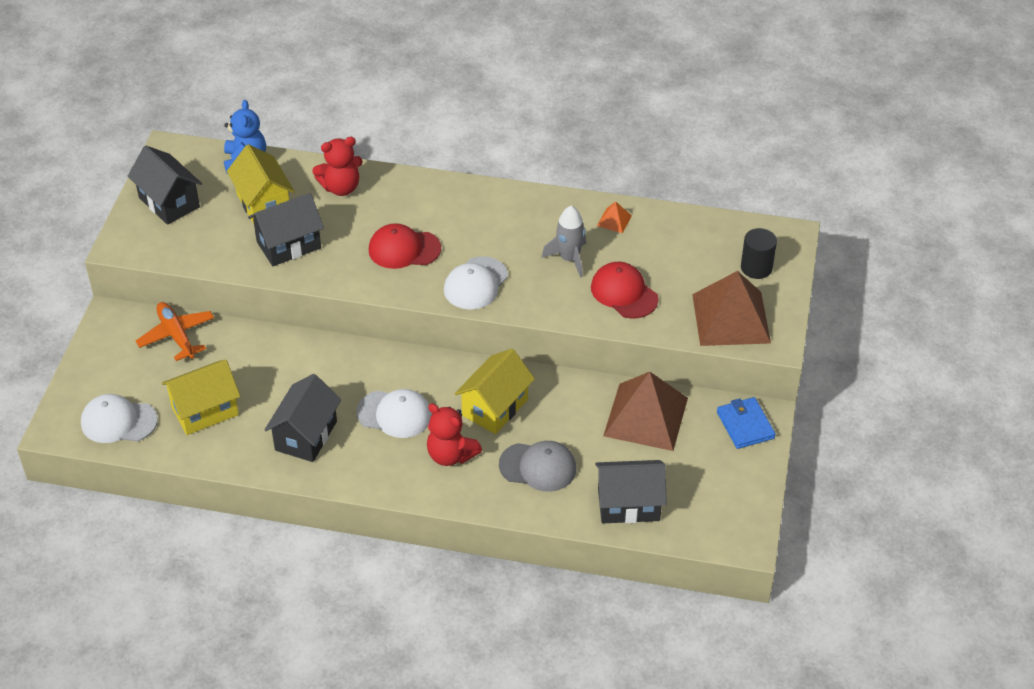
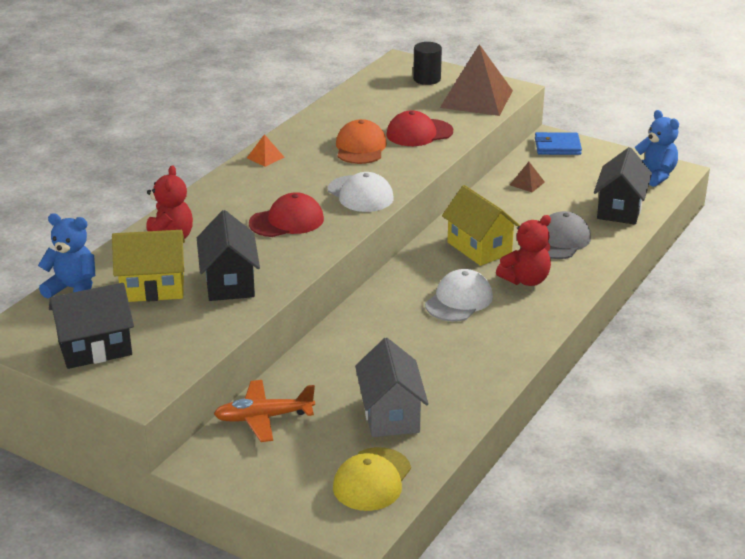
camera: 70 degrees left, 15 degrees down
white cap [81,394,158,443] -> yellow cap [333,447,411,511]
yellow house [162,360,240,435] -> grey house [355,338,428,437]
black house [265,374,341,462] -> none
red cap [369,223,441,269] -> red cap turned 135 degrees counterclockwise [249,192,324,237]
grey rocket [542,206,586,278] -> orange cap [336,119,387,164]
orange pyramid [597,201,632,233] -> orange pyramid moved to [247,134,285,167]
brown pyramid [603,372,688,451] -> brown pyramid [510,162,545,192], size x0.41
none -> blue teddy bear [635,110,679,187]

